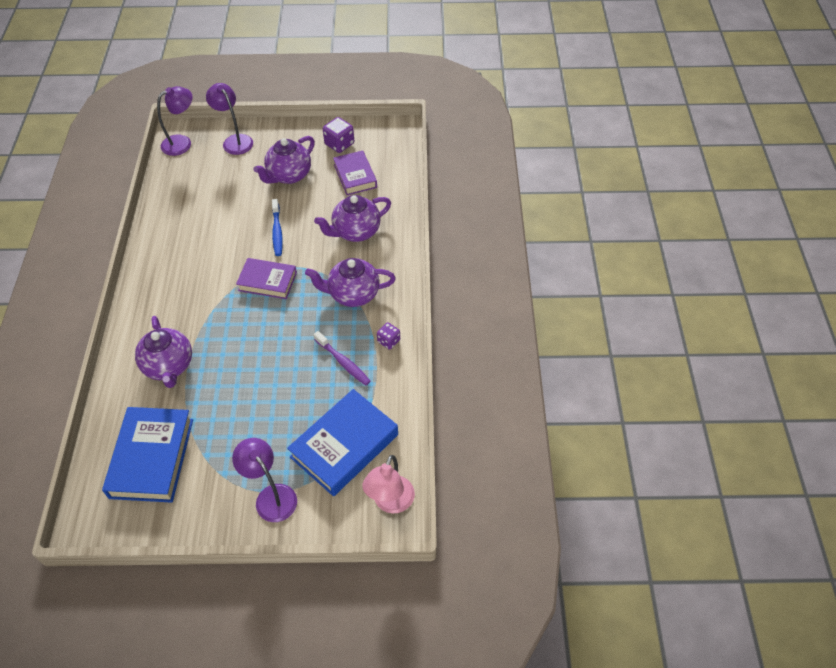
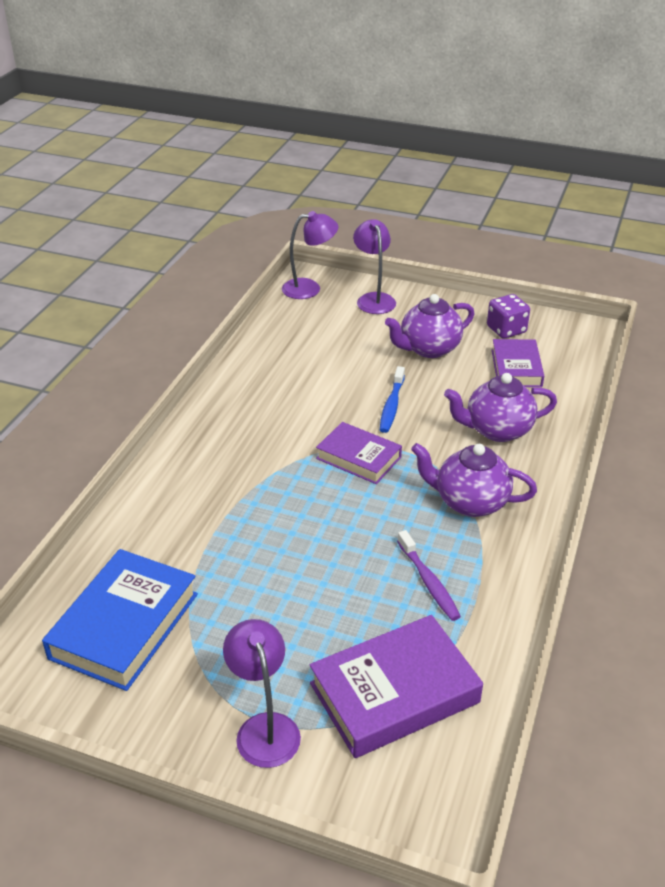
camera: 20 degrees right, 15 degrees down
purple teapot [135,316,192,388] -> none
blue book [287,389,398,496] -> purple book [310,615,483,758]
pink lamp [362,455,415,513] -> none
purple dice [377,322,400,350] -> none

